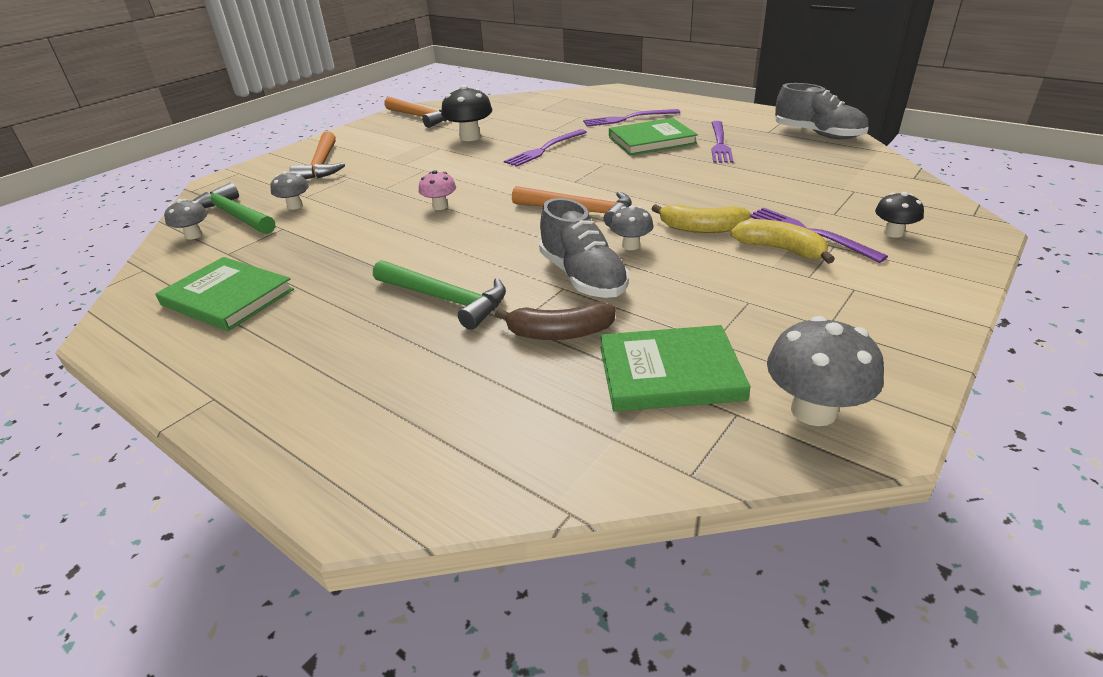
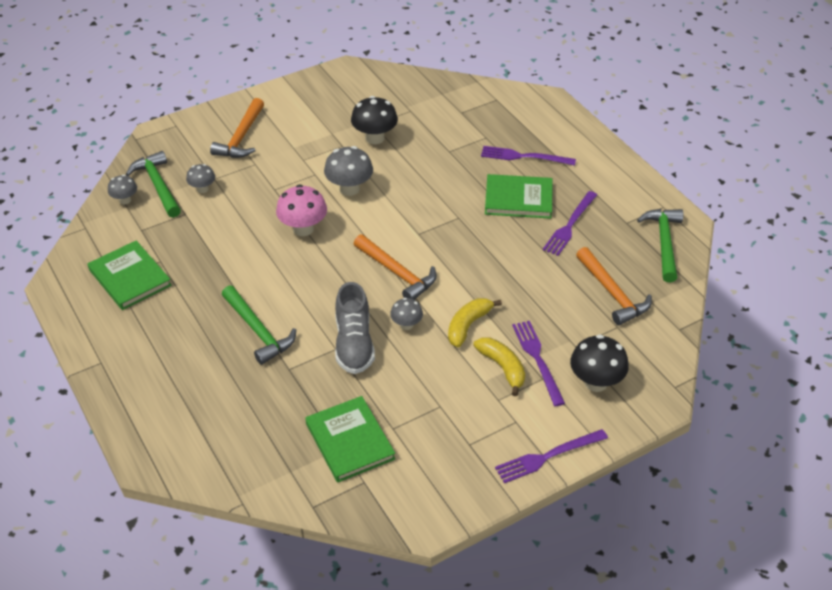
camera: 20 degrees right, 10 degrees up
orange hammer [384,97,447,128] -> orange hammer moved to [576,247,652,325]
pink mushroom [419,170,456,210] -> pink mushroom [276,184,327,236], size x1.69
brown banana [495,302,616,340] -> none
purple fork [504,129,587,167] -> purple fork moved to [495,429,608,483]
green book [600,325,751,412] -> green book turned 45 degrees clockwise [305,396,395,482]
yellow banana [652,204,751,233] -> yellow banana turned 90 degrees clockwise [448,298,502,347]
grey mushroom [767,316,884,426] -> grey mushroom moved to [324,146,373,196]
grey shoe [775,83,869,139] -> green hammer [637,209,683,282]
black mushroom [875,192,924,238] -> black mushroom [570,334,629,392], size x1.69

